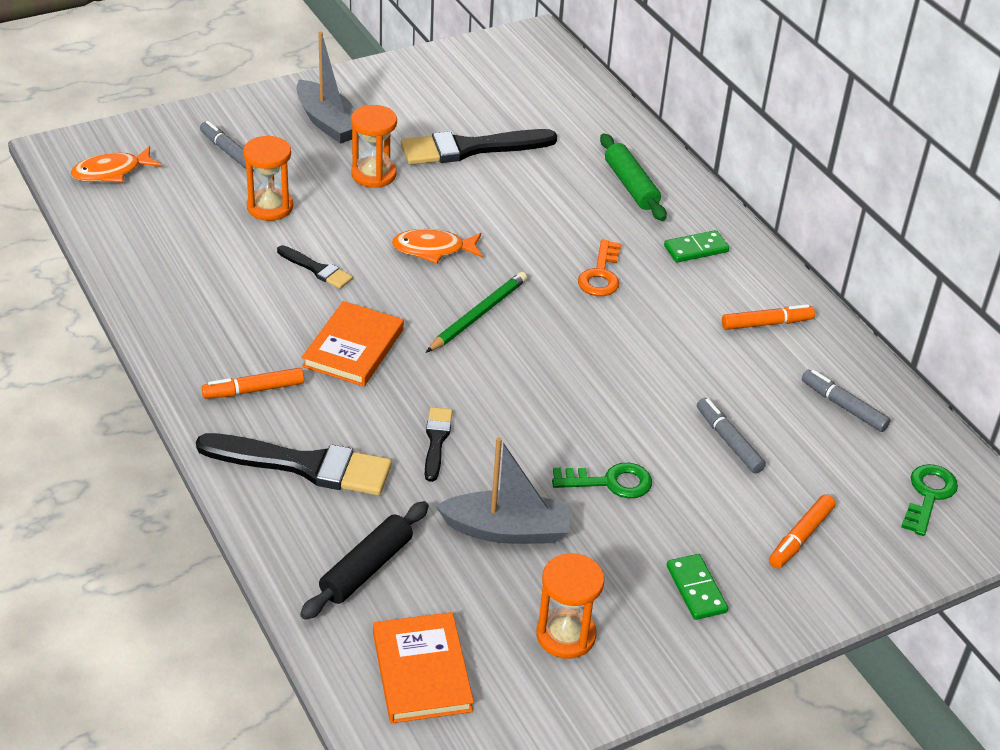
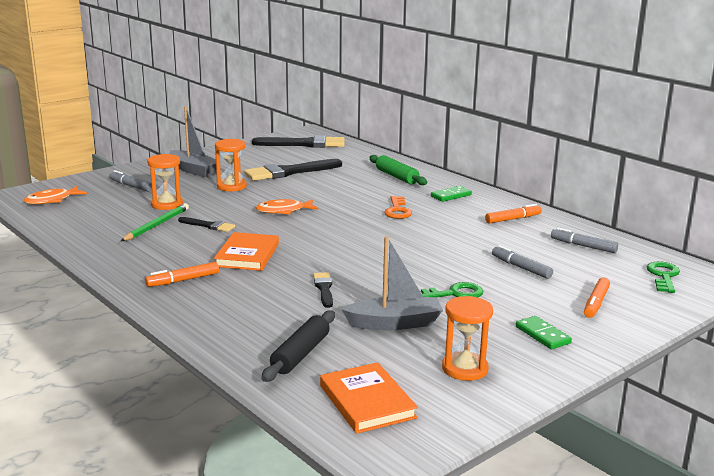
camera: 10 degrees left, 20 degrees down
black brush [196,433,392,496] -> black brush moved to [252,135,345,148]
green pencil [426,272,527,353] -> green pencil moved to [121,203,189,241]

